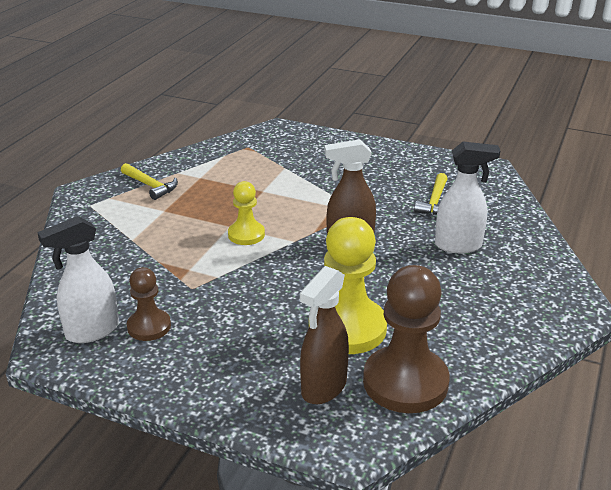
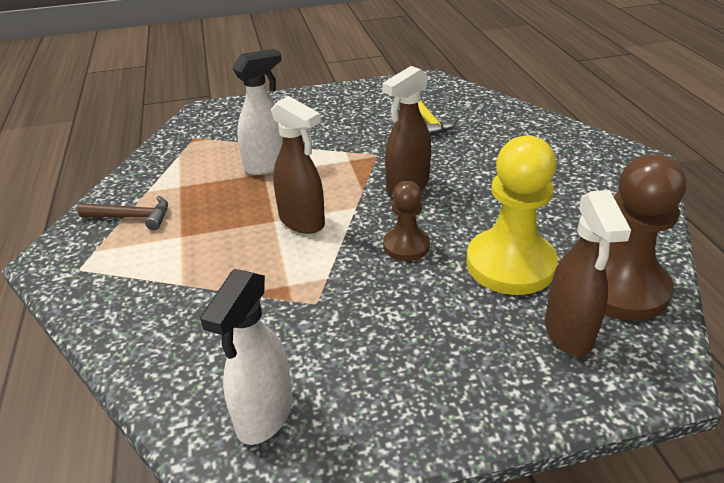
camera: 35 degrees left, 5 degrees up
yellow hammer [121,163,178,200] -> brown hammer [78,196,168,230]
brown pawn [127,267,171,341] -> brown pawn moved to [383,181,430,261]
yellow pawn [228,181,265,245] -> brown spray bottle [271,96,325,234]
white spray bottle [435,142,500,253] -> white spray bottle moved to [232,49,283,175]

